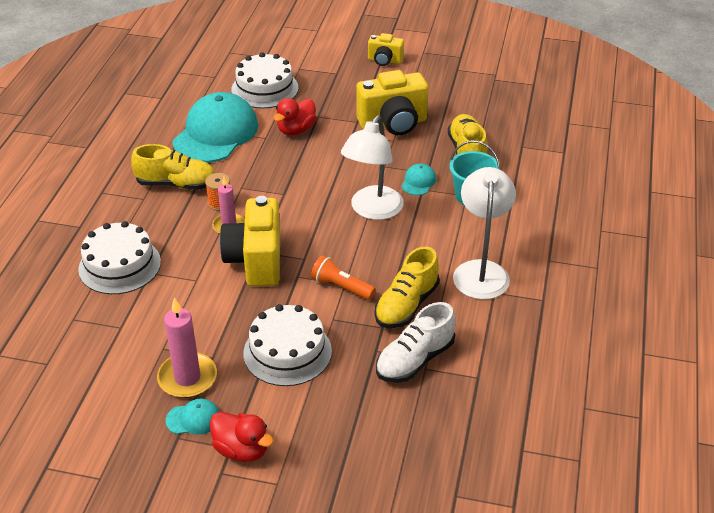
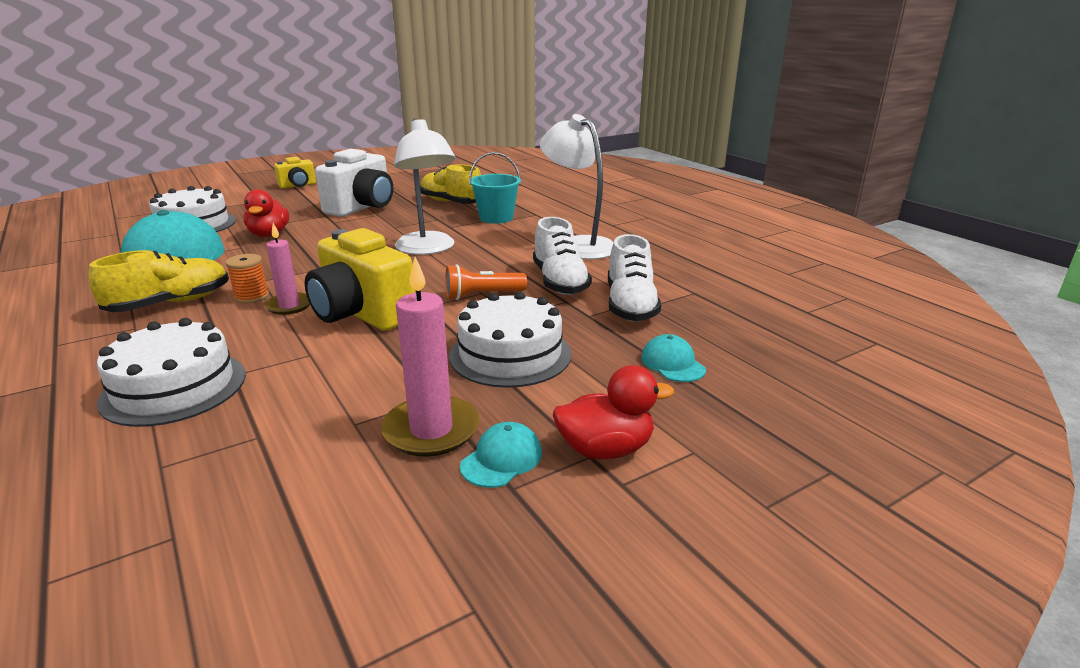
camera: 45 degrees left, 15 degrees down
yellow camera [356,70,429,135] -> white camera [315,149,393,217]
yellow shoe [375,246,440,328] -> white shoe [533,217,592,295]
turquoise cap [401,164,436,195] -> turquoise cap moved to [641,334,706,382]

